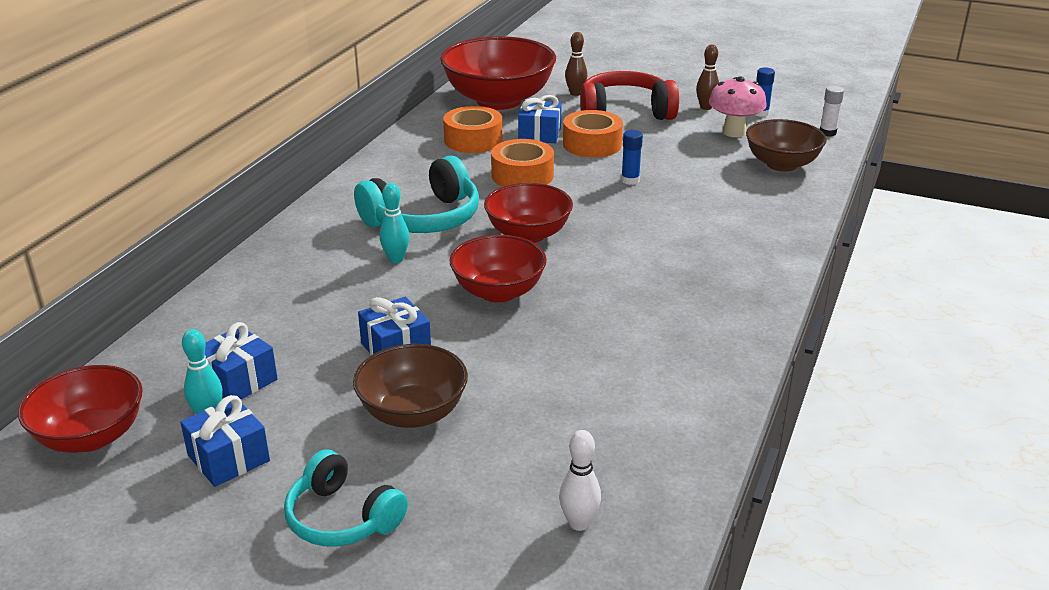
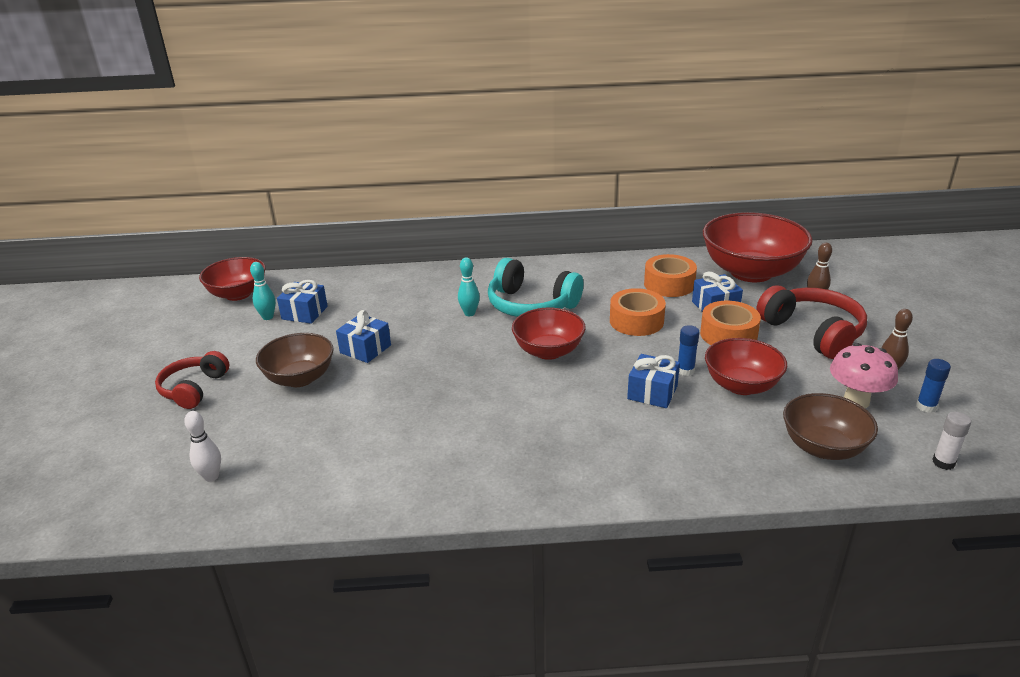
camera: 65 degrees right, 0 degrees up
blue gift [180,395,270,487] -> blue gift moved to [627,354,680,408]
turquoise headphones [284,449,408,546] -> red headphones [155,351,229,409]
red bowl [449,235,547,303] -> red bowl moved to [705,338,787,395]

